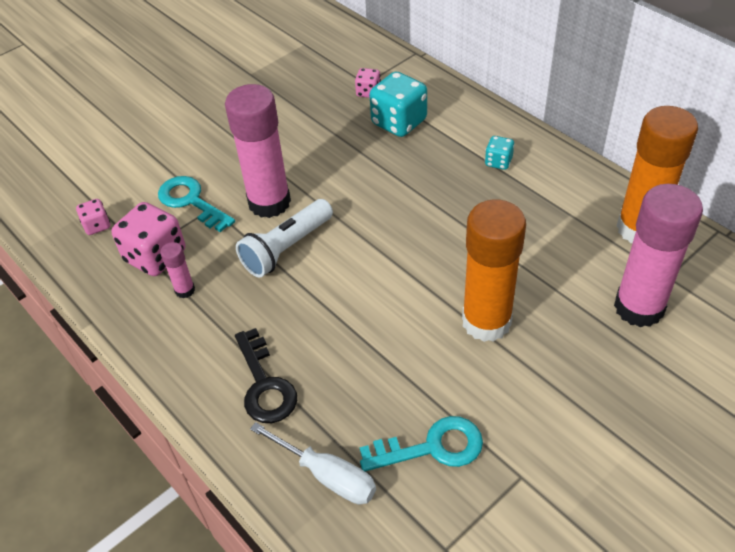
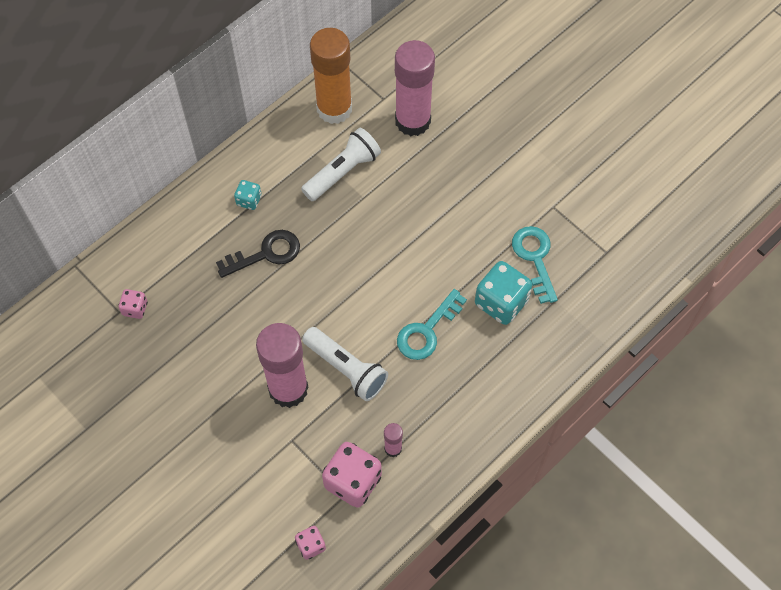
camera: 95 degrees left, 15 degrees up
turquoise key [158,176,235,232] -> turquoise key moved to [397,289,467,360]
black key [235,328,297,423] -> black key moved to [216,230,300,278]
white screwdriver [250,422,376,504] -> none
turquoise dice [370,71,427,137] -> turquoise dice moved to [475,261,532,325]
orange glue stick [462,200,526,342] -> none
none -> white flashlight [301,128,381,201]

